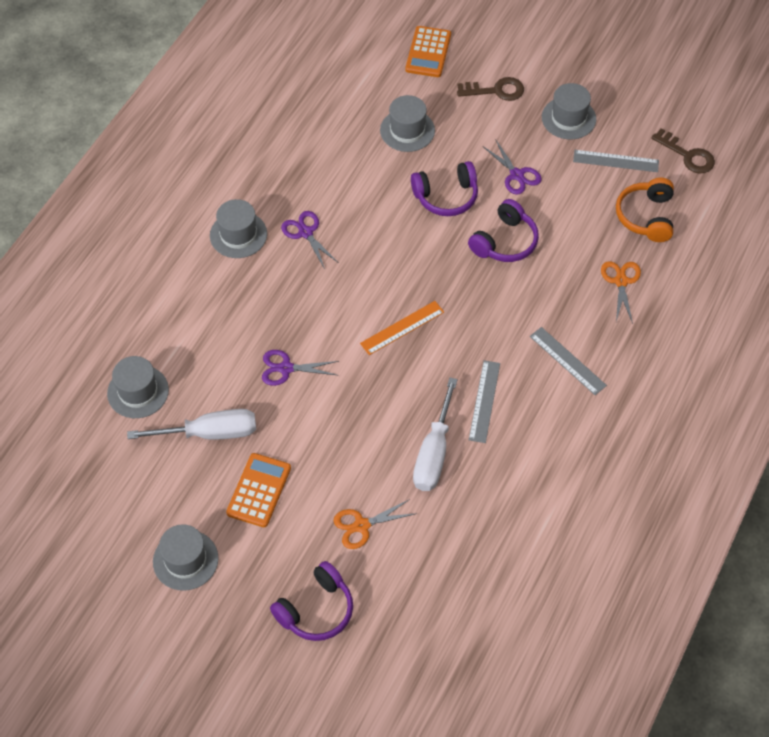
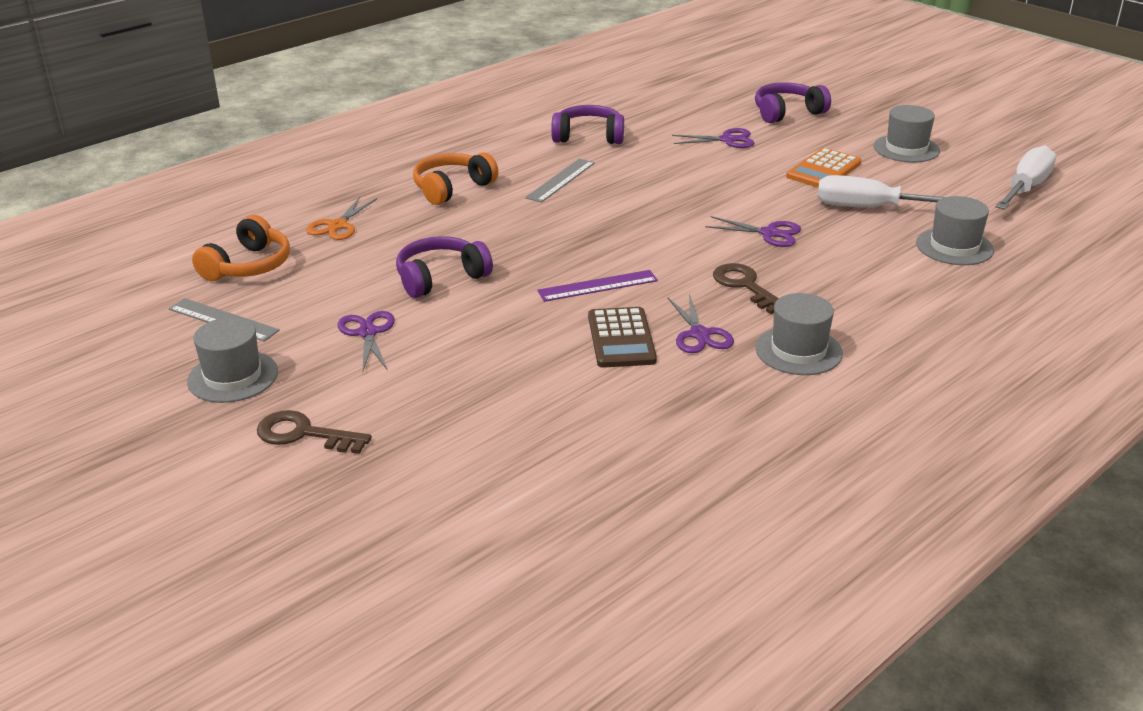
camera: 160 degrees left, 25 degrees down
orange scissors [334,499,417,549] -> purple scissors [672,128,755,148]
orange ruler [360,301,444,355] -> none
grey hat [380,95,435,152] -> none
orange calculator [405,26,451,77] -> none
purple headphones [411,161,478,216] -> purple headphones moved to [551,105,624,144]
white screwdriver [413,377,458,491] -> white screwdriver moved to [995,145,1057,210]
grey ruler [530,327,607,395] -> orange headphones [413,152,499,205]
brown key [651,128,715,173] -> brown key moved to [713,263,779,314]
none -> purple ruler [537,270,658,302]
none -> brown calculator [588,307,657,368]

